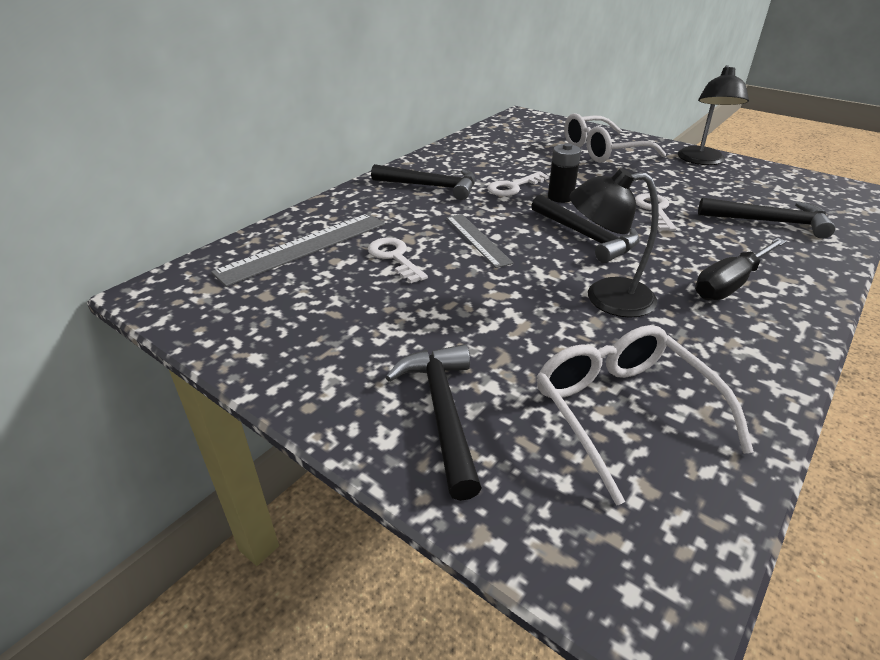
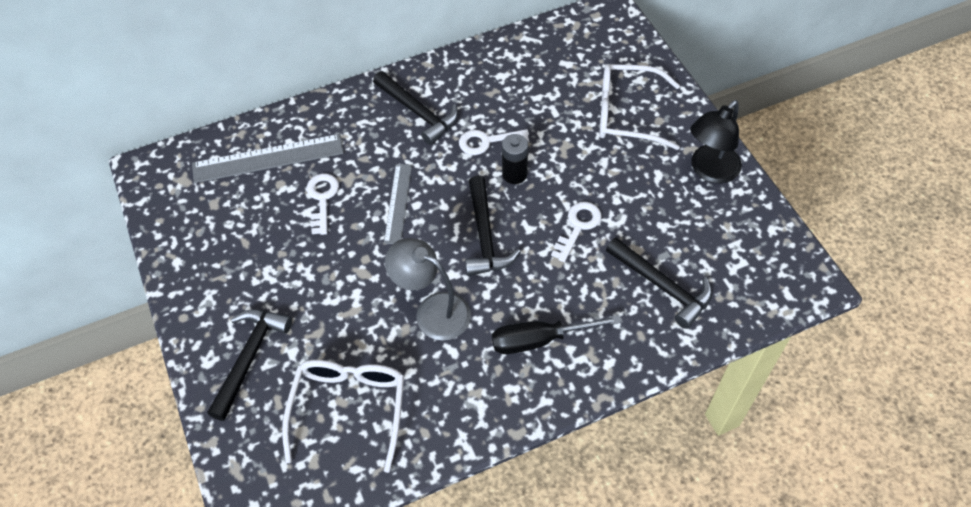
camera: 30 degrees right, 20 degrees up
black lamp [569,168,659,318] -> grey lamp [385,238,471,341]

